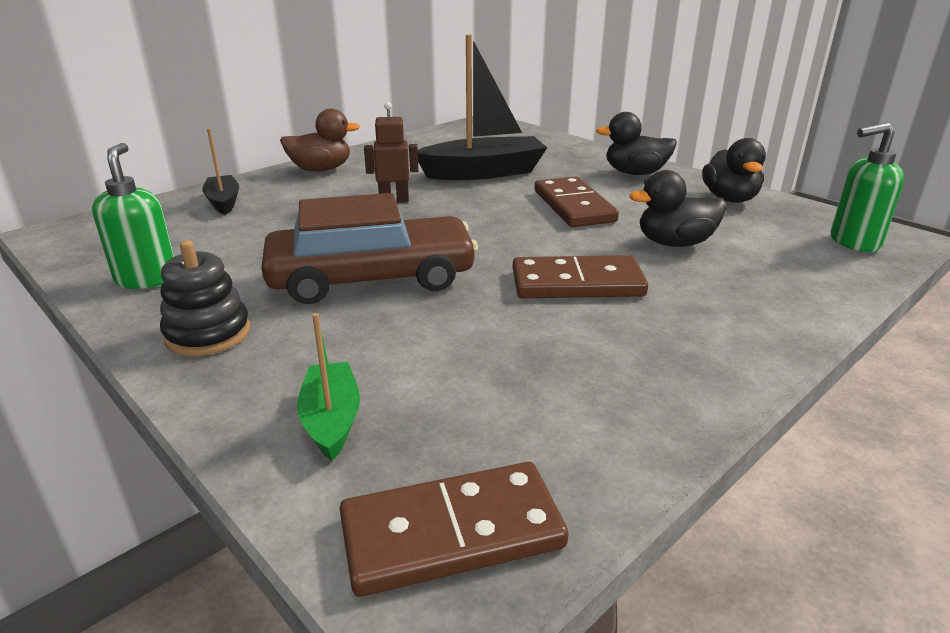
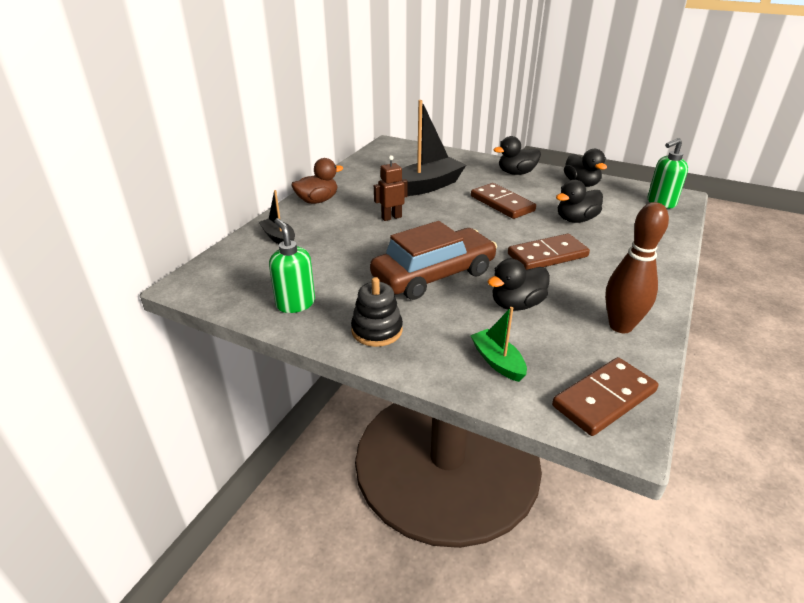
camera: 20 degrees left, 5 degrees up
none -> black duck [488,259,550,311]
none -> brown bowling pin [605,202,669,333]

